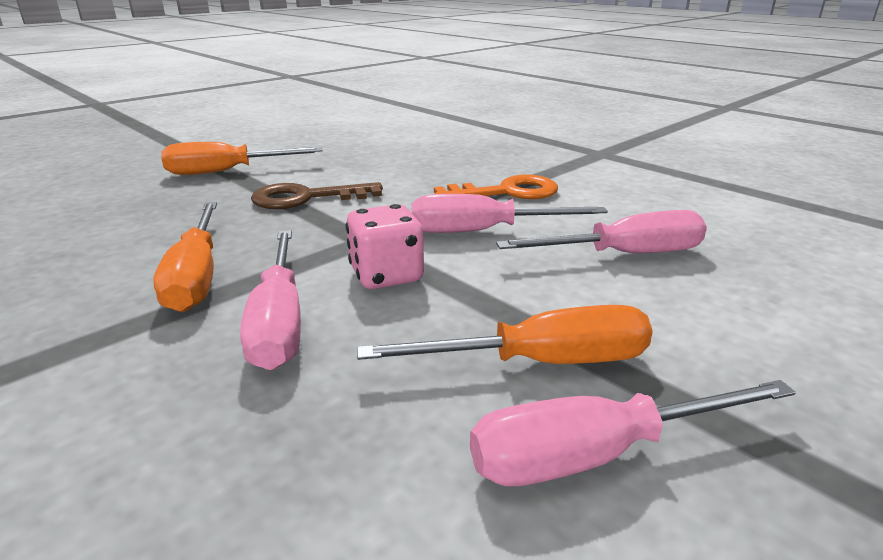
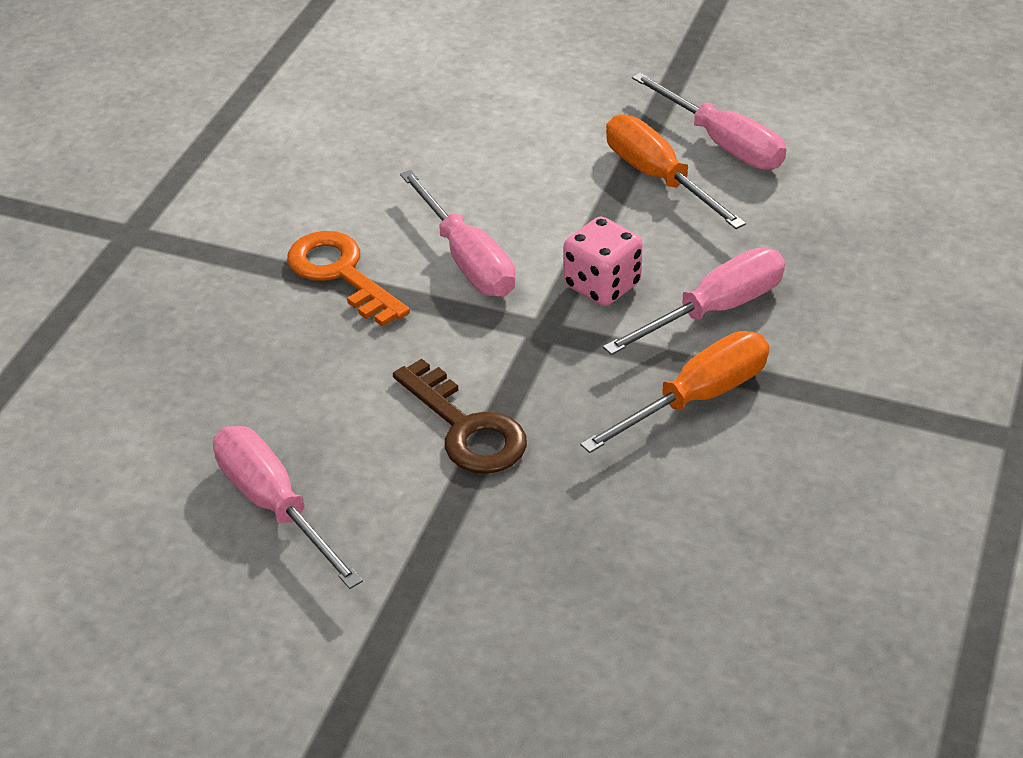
camera: 115 degrees left, 15 degrees up
orange screwdriver [161,142,323,175] -> none
pink screwdriver [496,210,707,253] -> pink screwdriver moved to [213,426,363,589]

